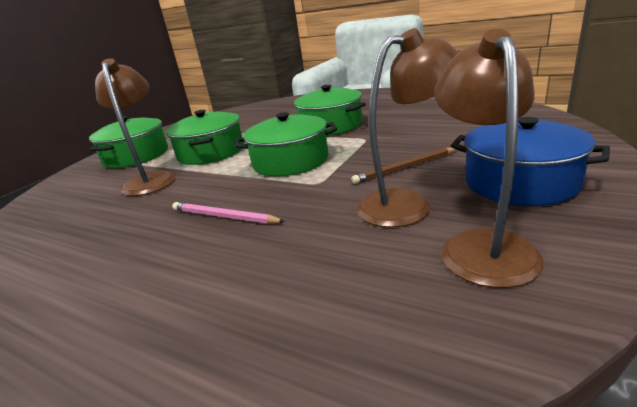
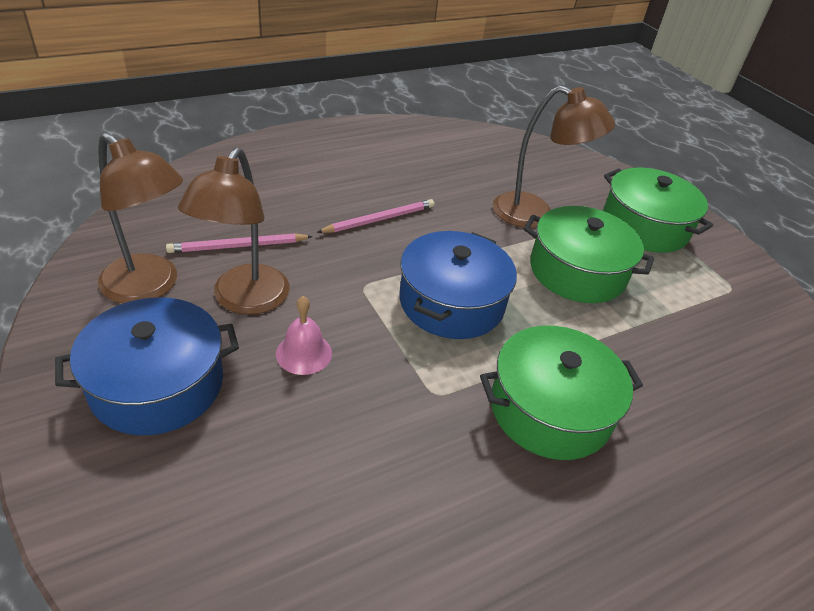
camera: 115 degrees right, 15 degrees up
green pot [235,112,337,177] -> blue pot [400,231,517,339]
brown pencil [351,147,456,184] -> pink bell [276,296,332,375]
none -> pink pencil [166,233,313,253]

